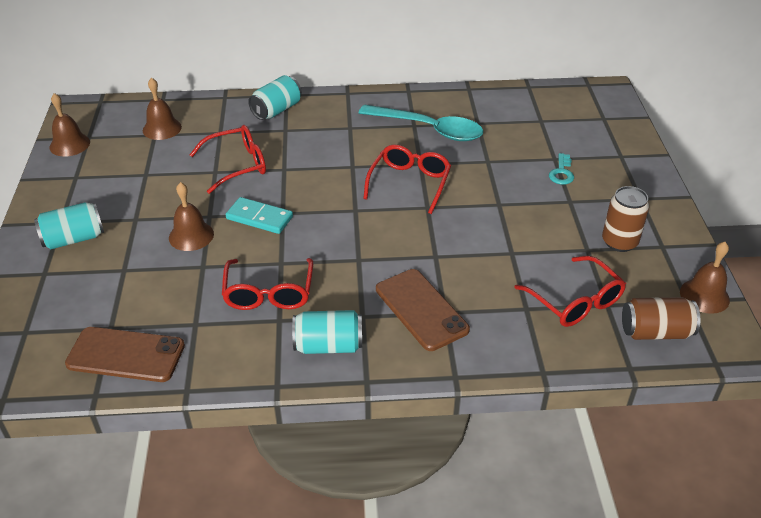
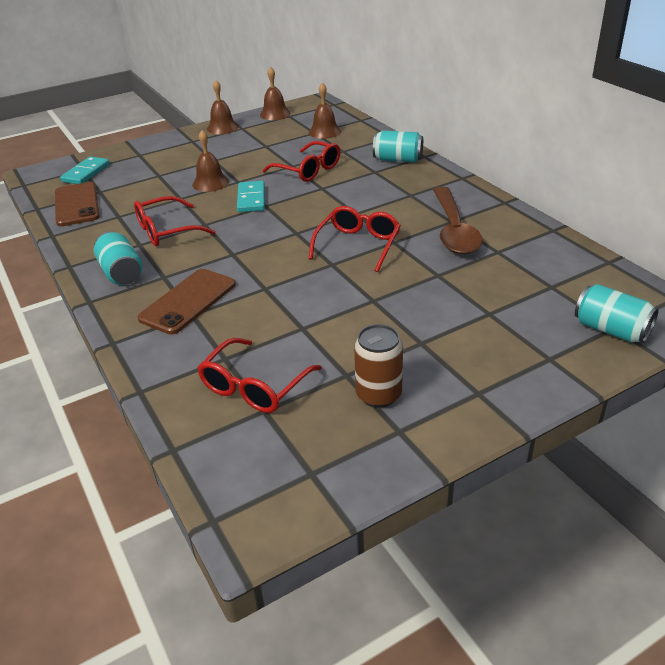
camera: 65 degrees right, 5 degrees down
turquoise can [34,202,104,249] -> turquoise can moved to [575,284,659,343]
turquoise spoon [359,104,483,141] -> brown spoon [433,186,483,254]
red glasses [363,144,451,214] -> red glasses turned 60 degrees counterclockwise [309,206,401,272]
turquoise key [549,153,574,185] -> none
brown can [622,297,700,340] -> none
brown bell [680,242,730,314] -> brown bell moved to [207,80,239,134]
none -> turquoise domino [60,157,110,184]

